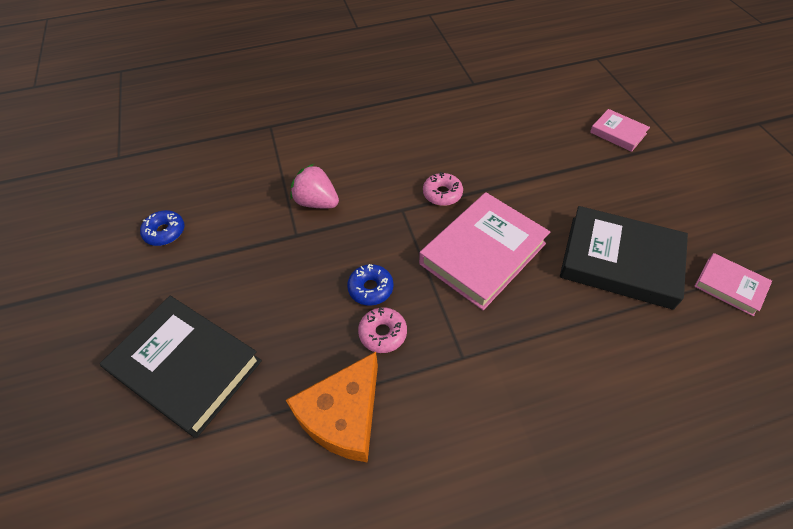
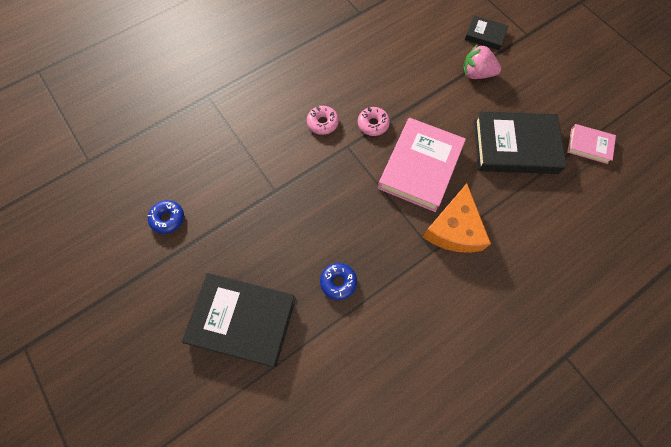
camera: 20 degrees left, 15 degrees up
orange cheese [286,352,378,462] -> orange cheese moved to [423,183,491,253]
pink strawberry [290,164,339,208] -> pink strawberry moved to [463,44,501,79]
blue donut [347,264,394,306] -> blue donut moved to [320,263,357,300]
pink donut [358,307,407,353] -> pink donut moved to [307,106,339,135]
pink book [590,109,650,152] -> black book [465,15,508,50]

